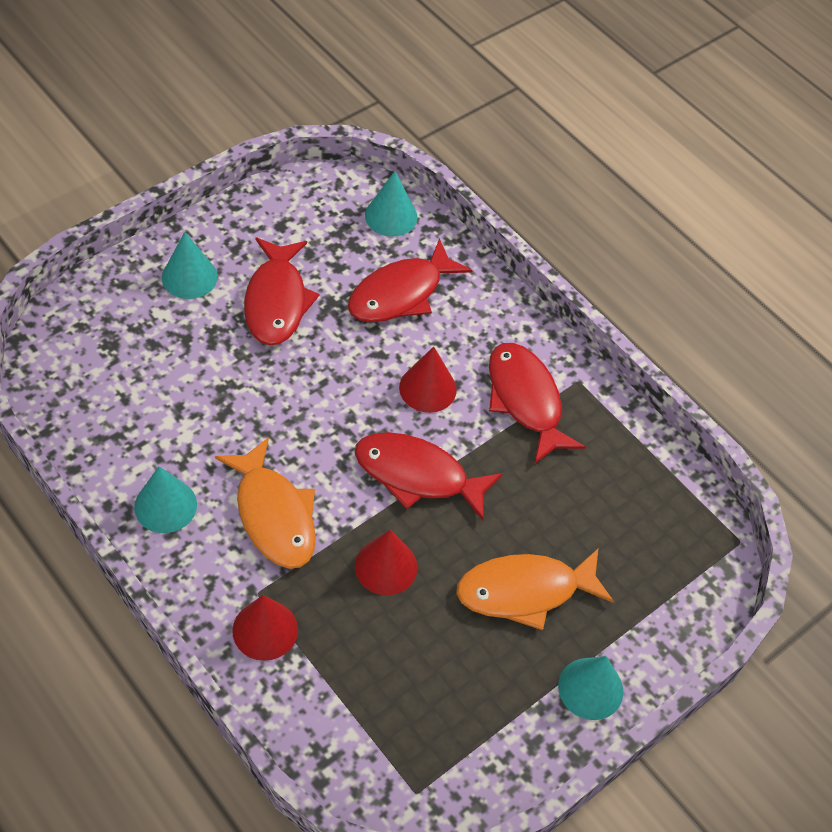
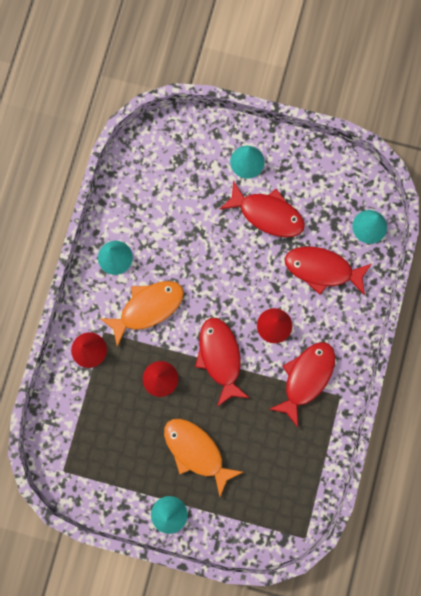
camera: 60 degrees right, 25 degrees up
orange fish [215,437,316,569] -> orange fish turned 150 degrees counterclockwise [99,281,184,346]
red fish [244,238,319,346] -> red fish turned 120 degrees counterclockwise [219,180,305,237]

